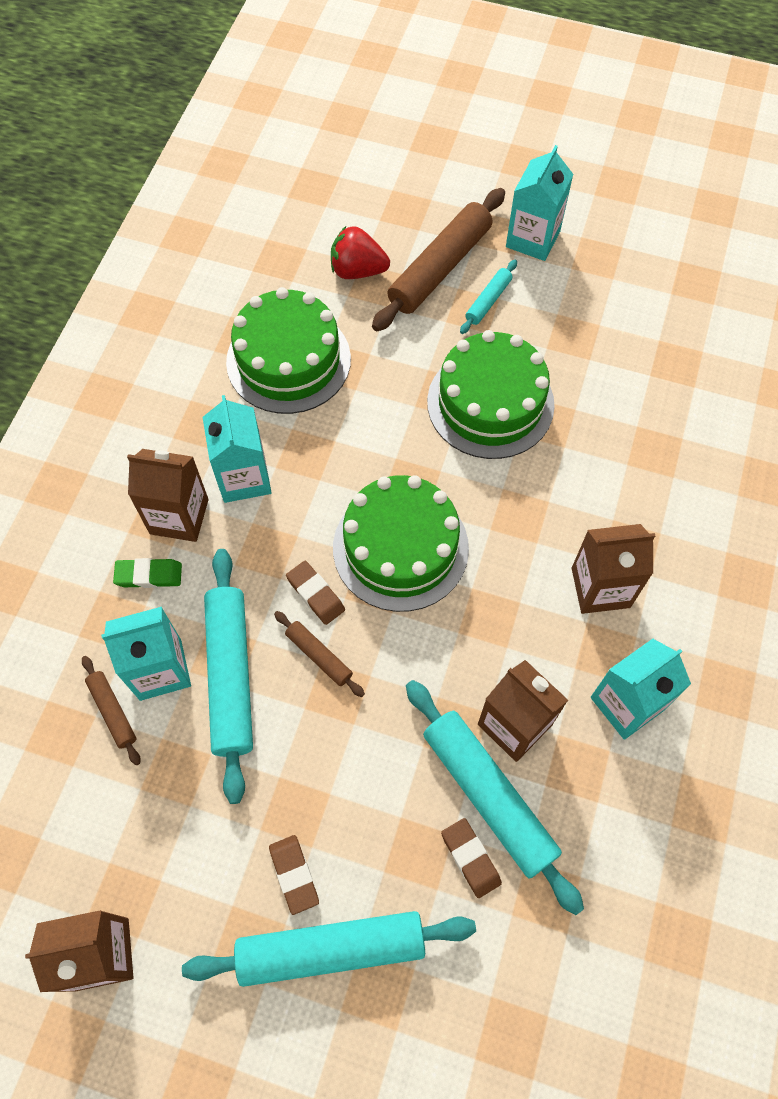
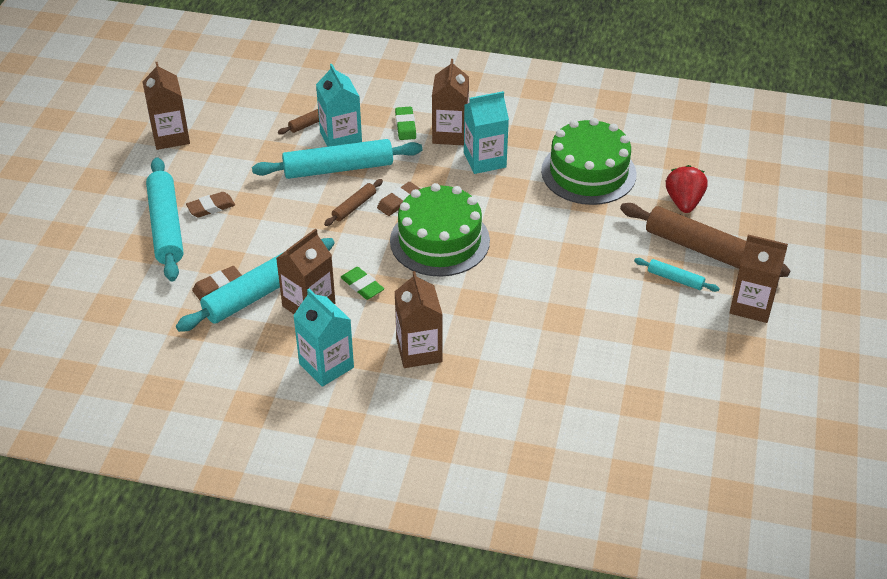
camera: 85 degrees right, 20 degrees down
green cake [427,330,555,459] -> none
turquoise carton [506,145,573,261] -> brown carton [730,235,788,323]
none -> green eraser [340,267,384,300]

